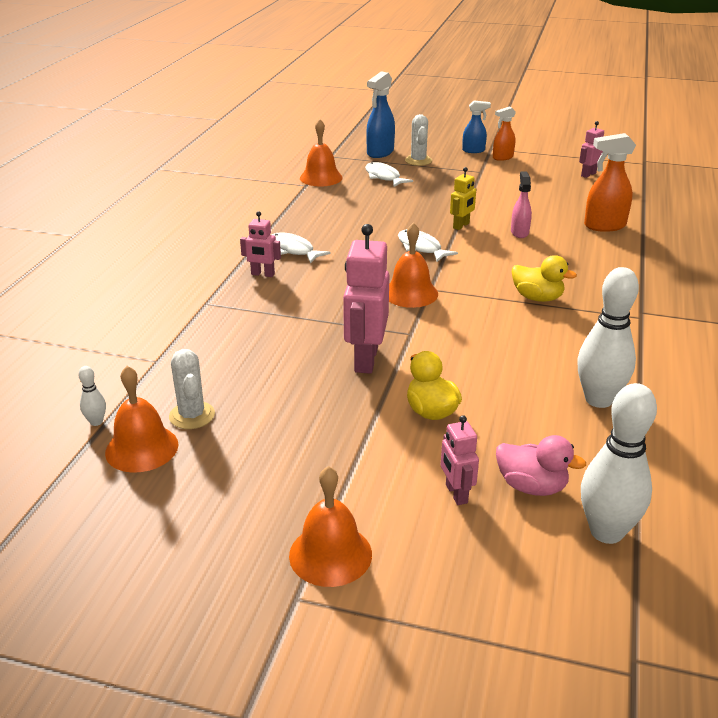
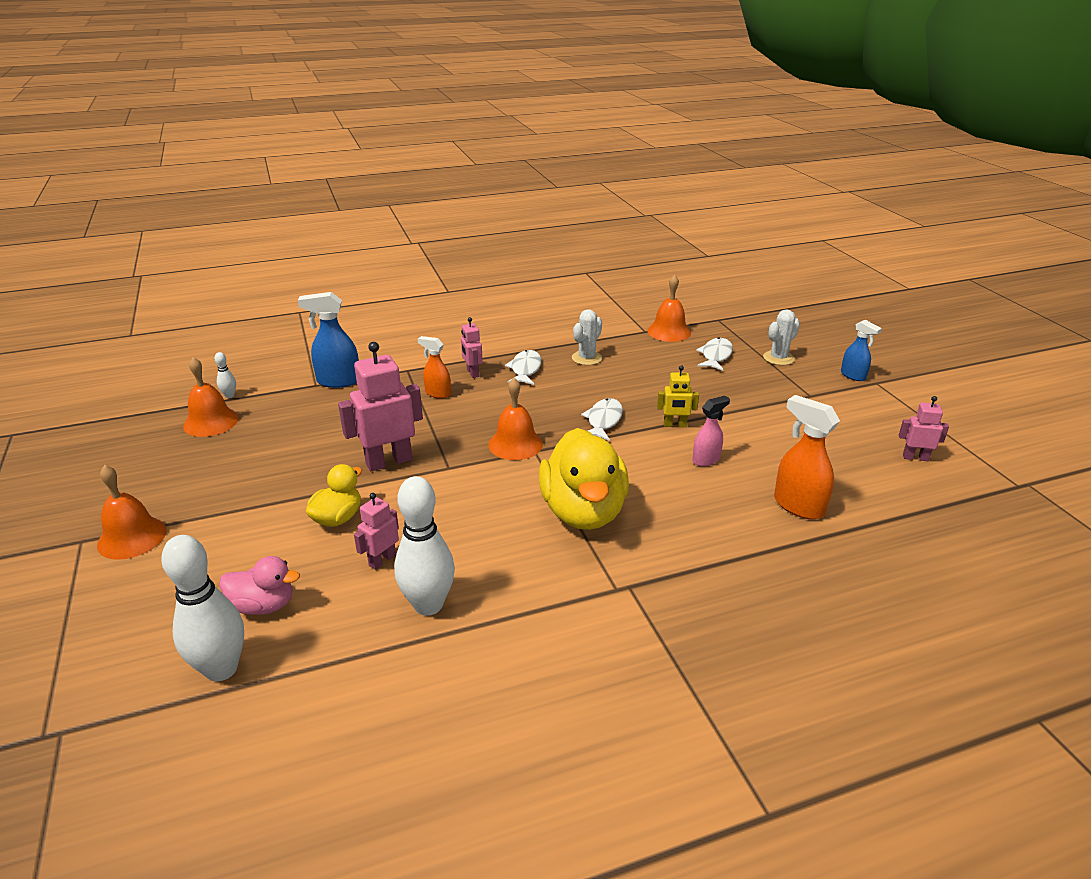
camera: 55 degrees right, 0 degrees up
white cactus [169,349,215,429] -> white cactus moved to [572,309,602,365]
blue spray bottle [366,71,395,158] -> blue spray bottle moved to [298,292,359,388]
pink robot [441,415,479,505] -> pink robot moved to [354,493,399,570]
orange spray bottle [493,107,516,161] -> orange spray bottle moved to [418,336,451,399]
pink duck [496,435,586,496] -> pink duck turned 75 degrees counterclockwise [219,556,300,615]
yellow duck [512,255,577,302] -> yellow duck [539,428,629,530], size x1.92

